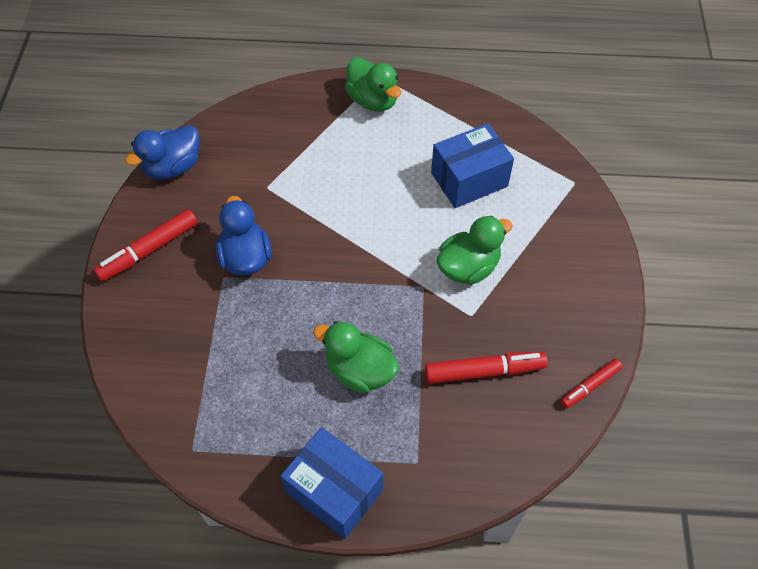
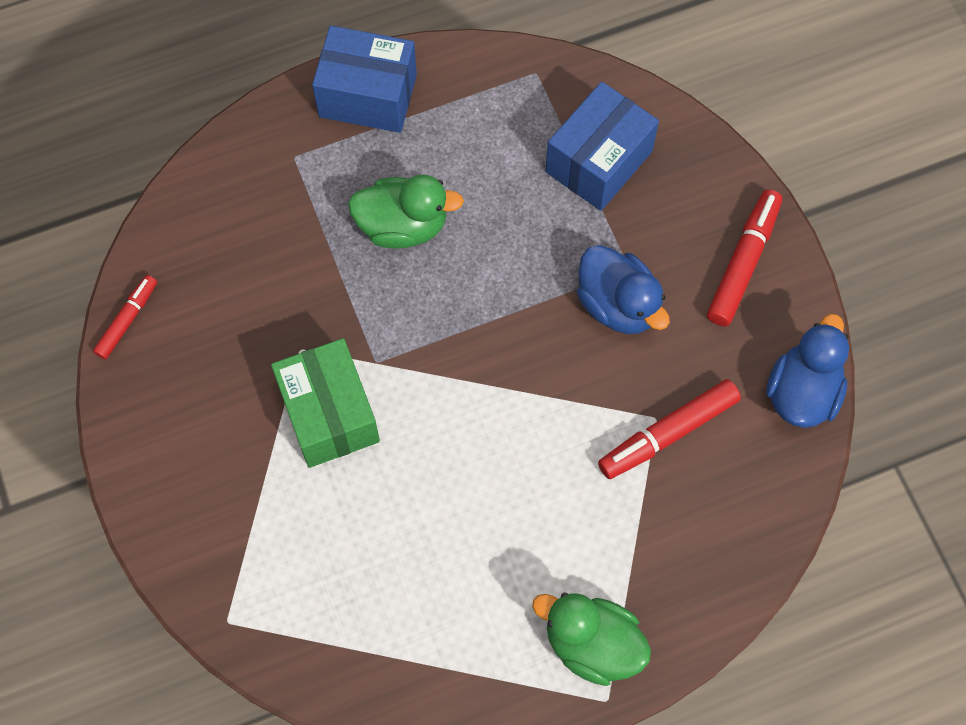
camera: 155 degrees right, 10 degrees up
red marker [425,351,547,384] -> red marker moved to [598,379,741,479]
blue box [431,123,514,208] -> blue box moved to [546,82,659,211]
green duck [437,216,513,285] -> green box [271,338,380,468]

